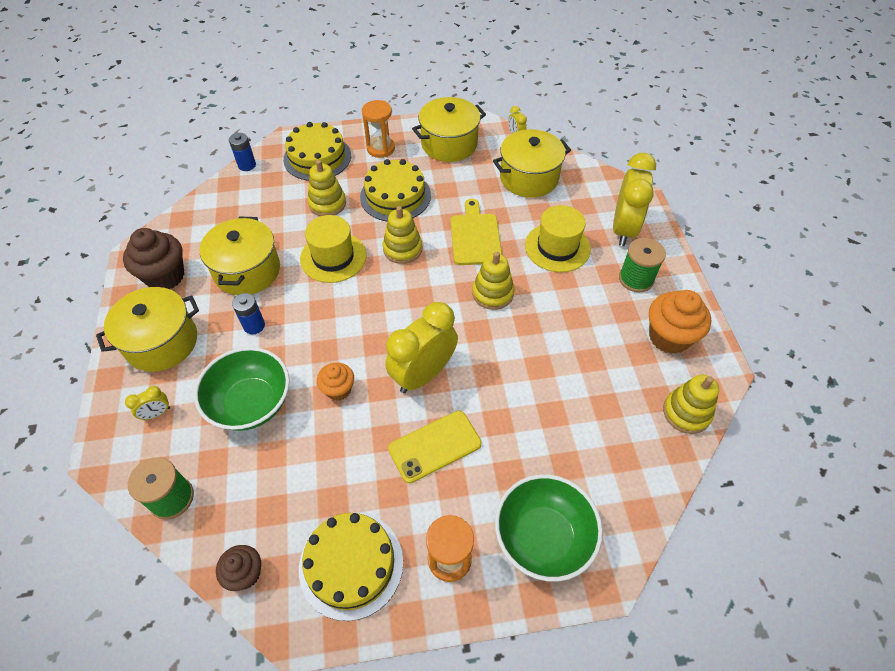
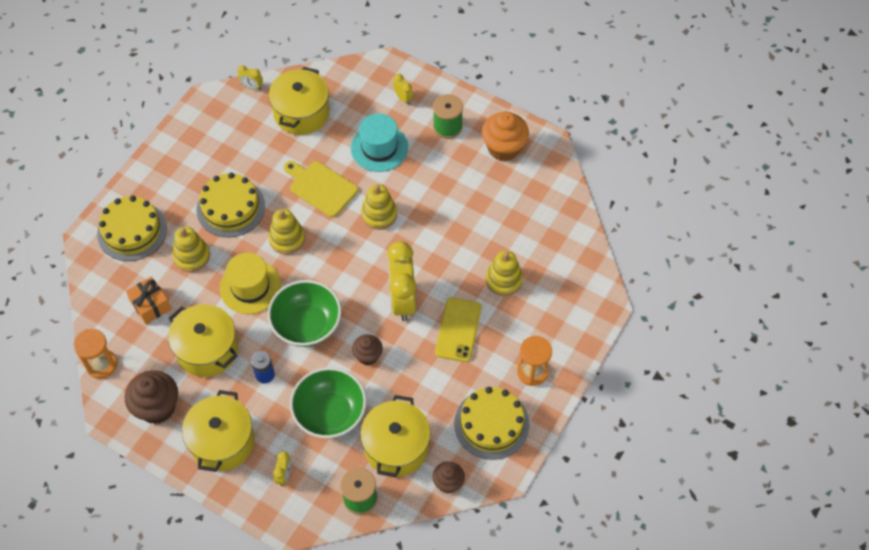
camera: 50 degrees left, 5 degrees up
blue battery [229,133,256,171] -> none
orange cupcake [317,362,354,401] -> brown cupcake [352,334,383,365]
orange hourglass [362,100,395,158] -> orange hourglass moved to [74,329,117,379]
yellow pot [412,97,486,162] -> yellow pot moved to [360,395,431,477]
green bowl [495,474,603,582] -> green bowl moved to [268,280,341,347]
yellow hat [525,205,591,272] -> turquoise hat [351,113,408,172]
yellow clock [613,153,656,246] -> yellow clock [393,74,413,105], size x0.43
yellow stacking toy [663,375,719,434] -> yellow stacking toy moved to [486,251,523,296]
none -> orange gift [126,276,171,324]

